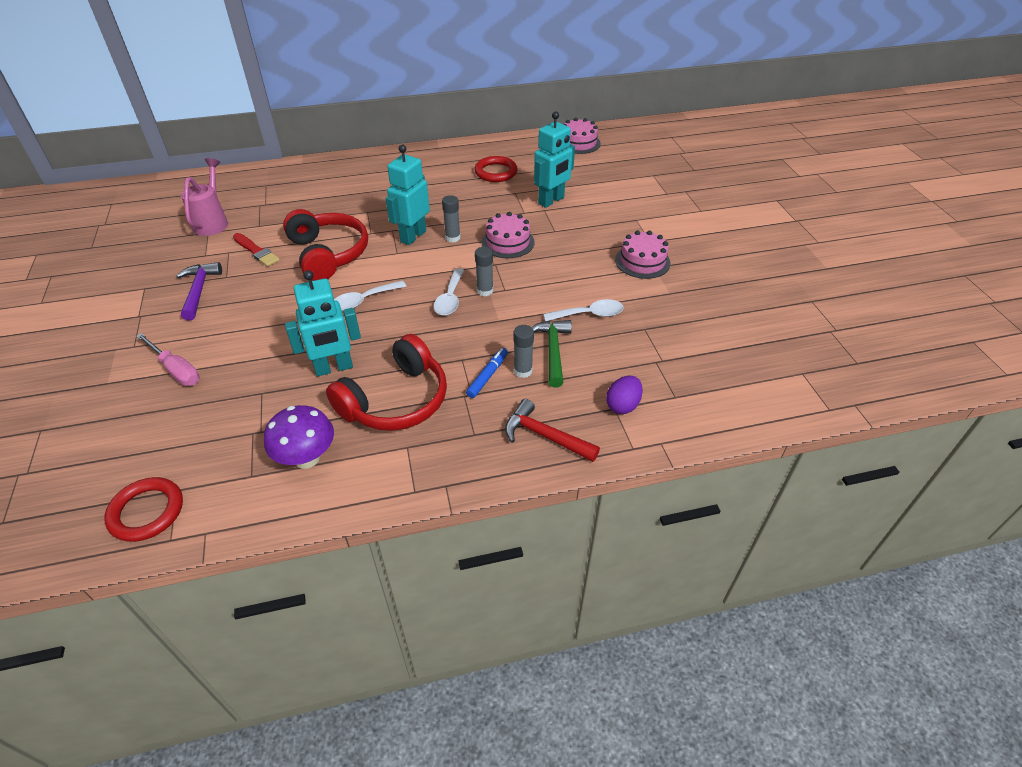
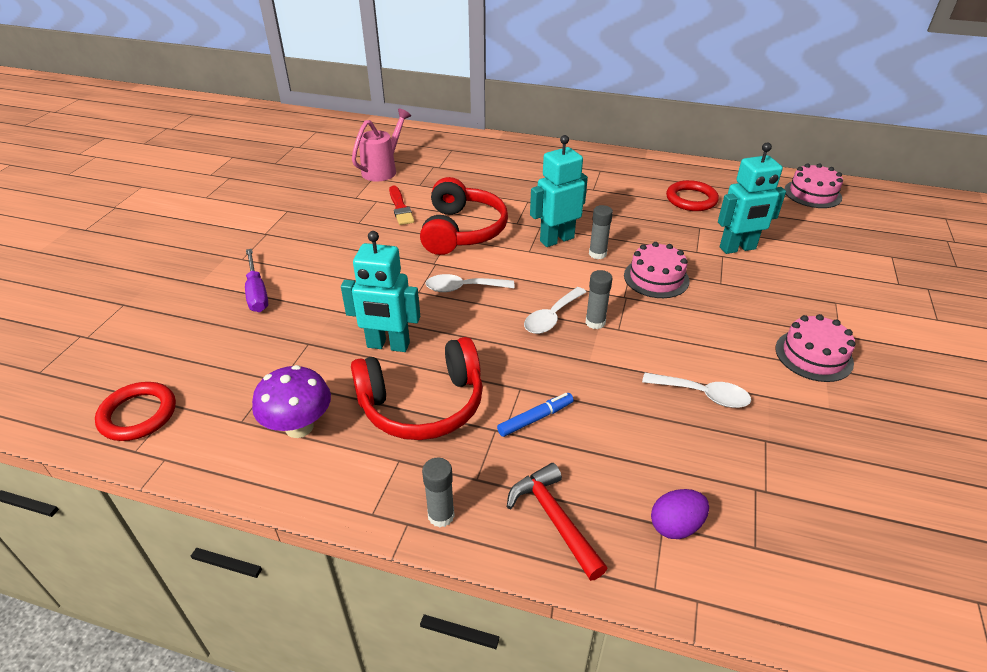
camera: 30 degrees right, 5 degrees down
pink screwdriver [136,333,200,386] -> purple screwdriver [245,249,268,312]
purple hammer [176,262,222,320] -> none
grey glue stick [513,325,534,378] -> grey glue stick moved to [422,457,455,527]
green hammer [532,320,572,388] -> none

